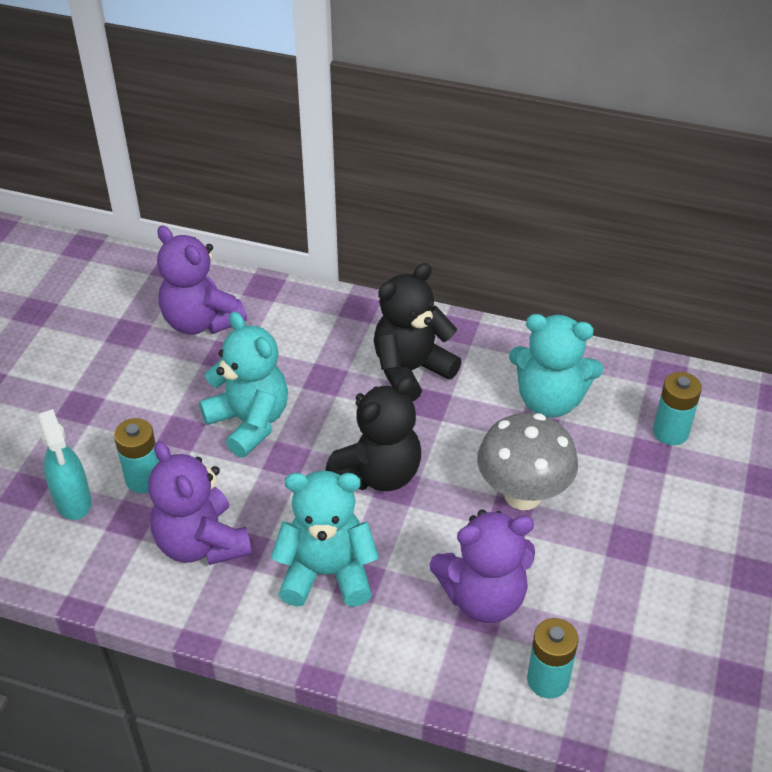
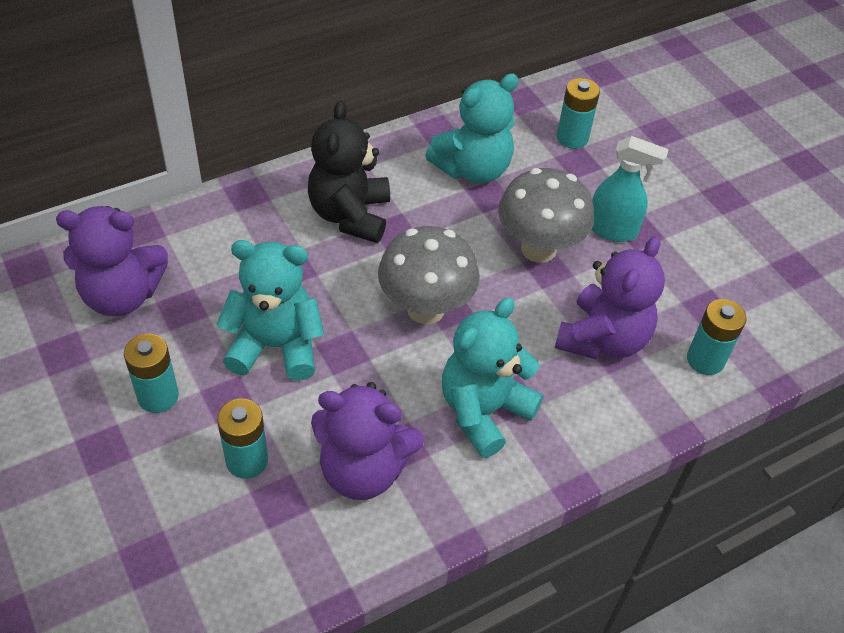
camera: 50 degrees left, 5 degrees up
turquoise spray bottle [38,409,91,520] -> turquoise spray bottle moved to [592,136,669,242]
black teddy bear [325,376,421,491] -> grey mushroom [378,226,480,324]
none -> turquoise battery [124,334,179,413]

